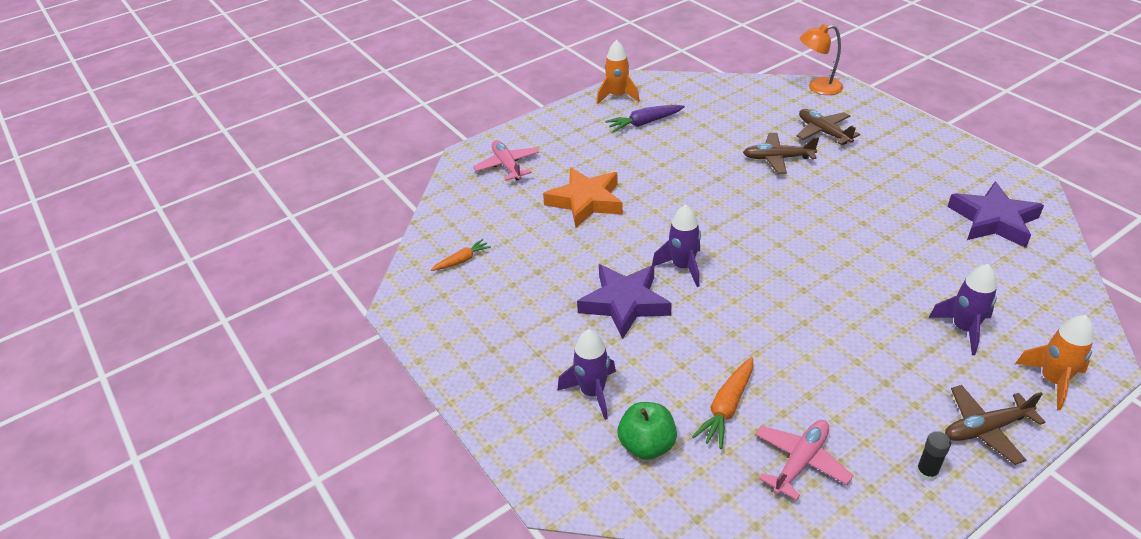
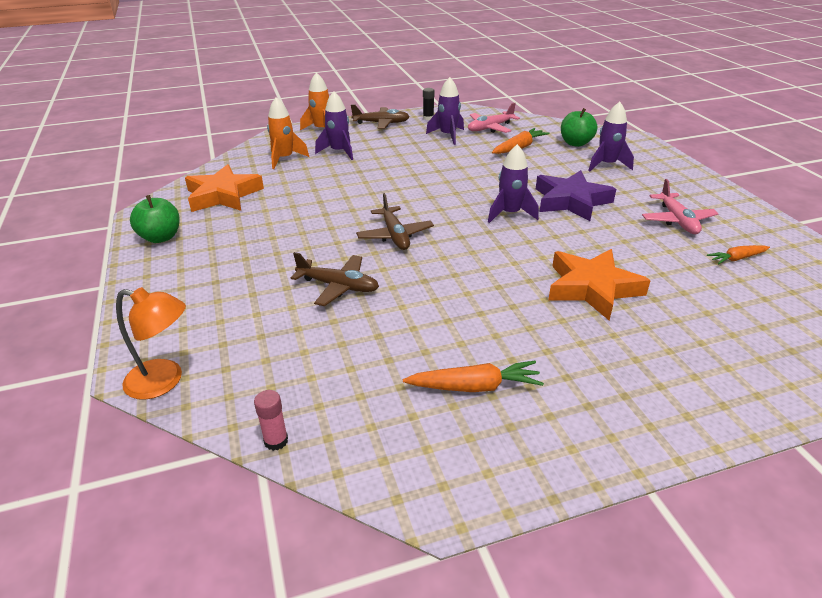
camera: 165 degrees left, 5 degrees down
pink plane [473,140,539,181] -> pink plane moved to [642,179,719,234]
orange rocket [597,40,640,104] -> orange rocket moved to [267,97,309,169]
purple carrot [605,105,685,132] -> orange carrot [403,361,544,392]
brown plane [797,109,860,145] -> brown plane moved to [356,193,434,250]
purple star [947,182,1044,248] -> orange star [185,164,264,212]
none -> green apple [130,195,179,243]
none -> pink glue stick [254,390,288,451]
none -> purple rocket [426,77,464,145]

